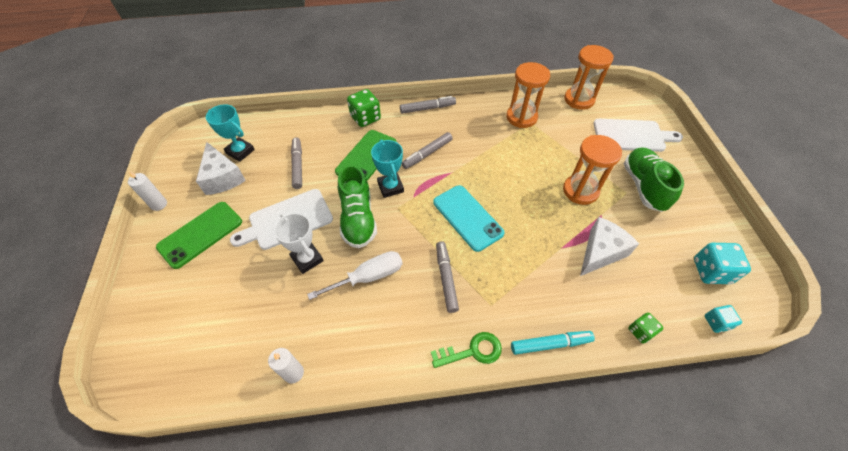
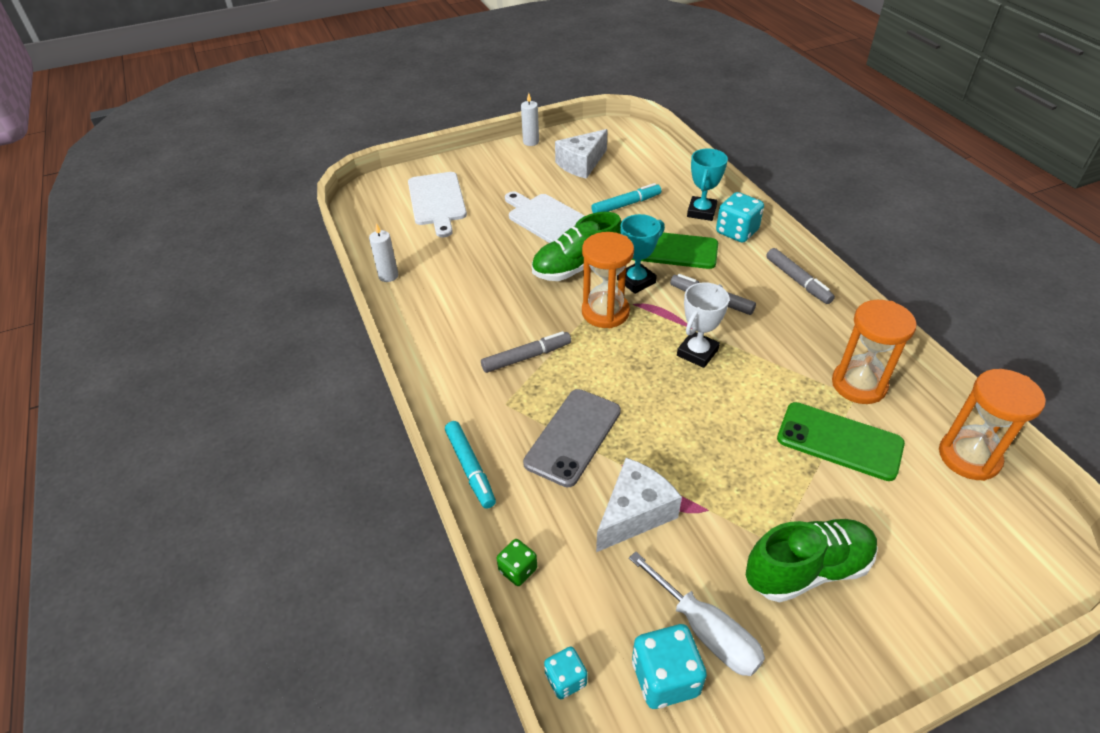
camera: 75 degrees right, 10 degrees down
green phone [156,202,242,269] -> green phone moved to [777,402,905,481]
turquoise trophy [206,104,255,162] -> turquoise trophy moved to [687,148,728,221]
white trophy [274,213,324,274] -> white trophy moved to [677,282,730,368]
grey marker [291,137,302,189] -> turquoise marker [591,183,661,213]
white screwdriver [307,251,403,300] -> white screwdriver moved to [629,551,765,676]
green dice [347,89,381,127] -> turquoise dice [716,192,764,243]
green key [431,332,502,368] -> none
turquoise phone [433,185,505,252] -> none
orange hourglass [563,135,622,205] -> orange hourglass moved to [582,232,634,328]
white cheese [580,217,639,276] -> white cheese turned 75 degrees counterclockwise [596,458,682,552]
white cutting board [593,119,683,152] -> white cutting board moved to [408,172,467,237]
none -> grey phone [523,389,621,487]

